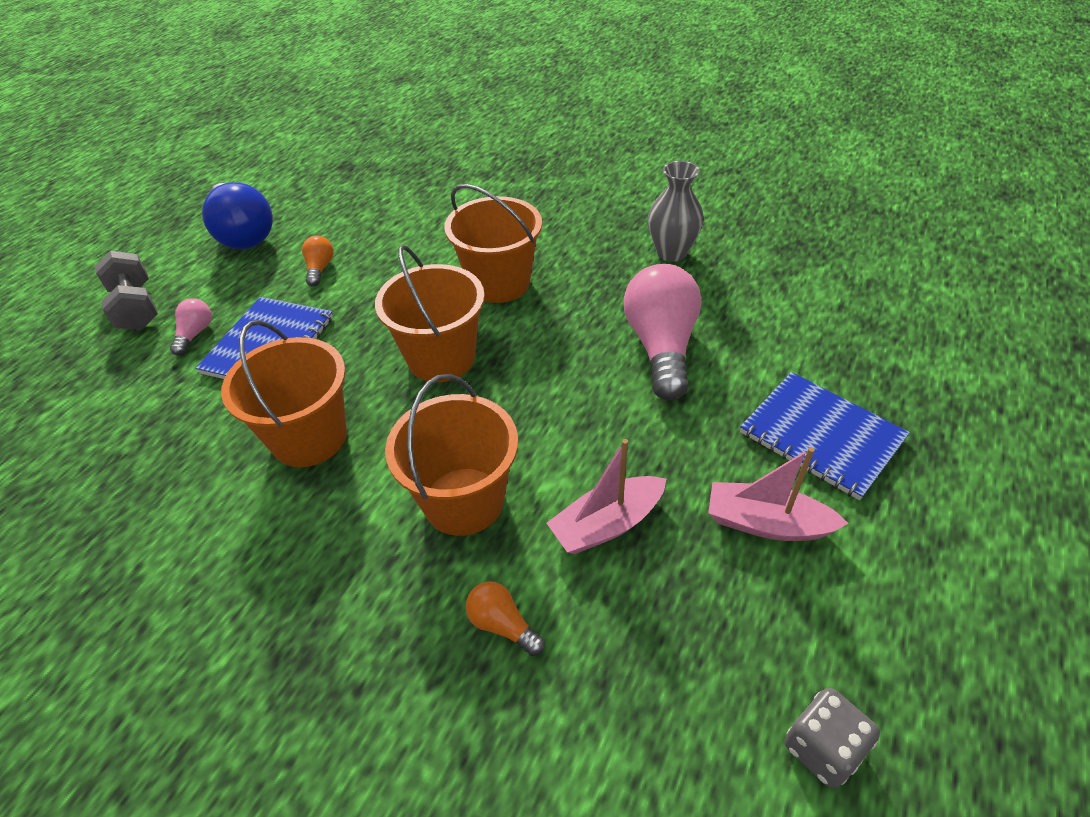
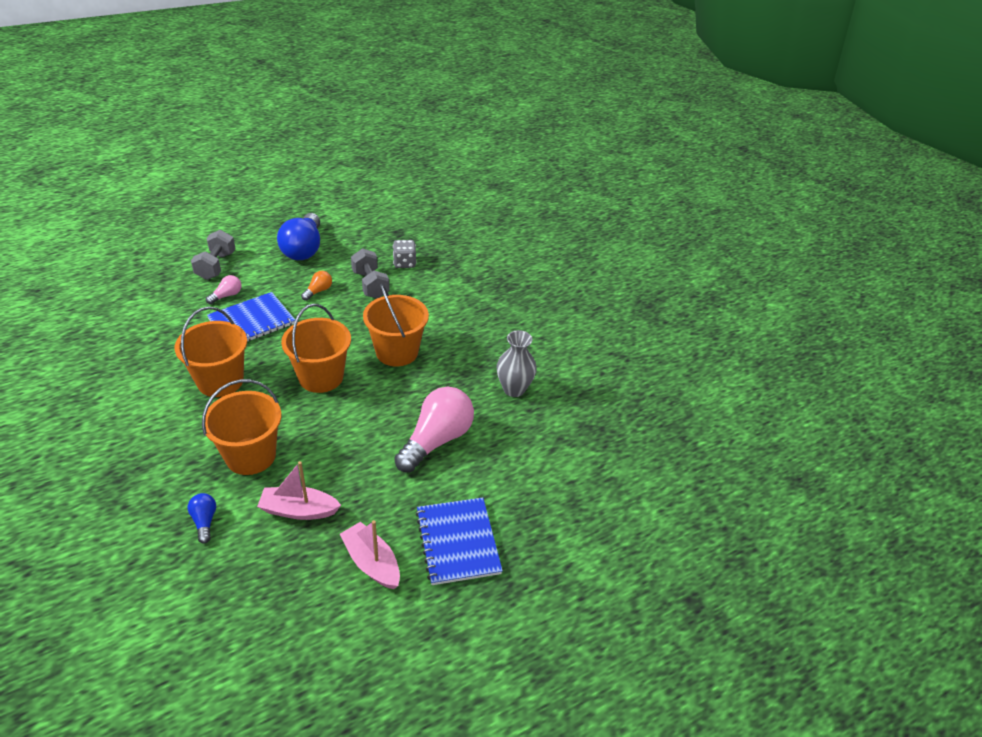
camera: 30 degrees right, 5 degrees down
orange light bulb [466,581,545,656] -> blue light bulb [188,493,216,544]
grey dice [785,688,880,788] -> grey dice moved to [393,240,416,268]
none -> grey dumbbell [351,248,389,298]

